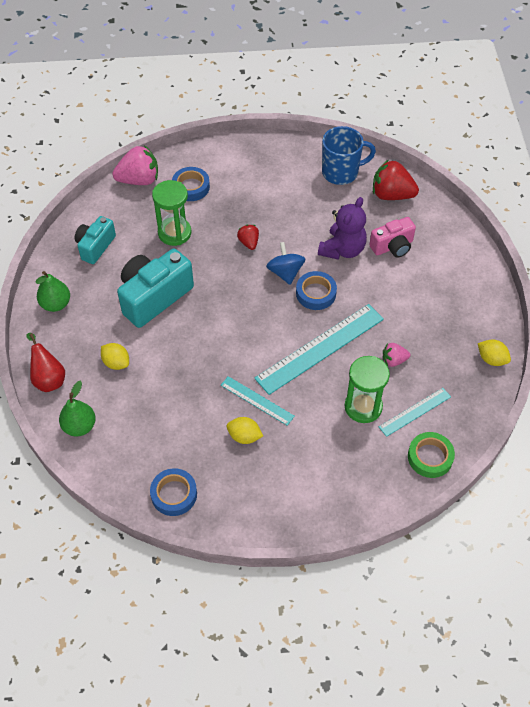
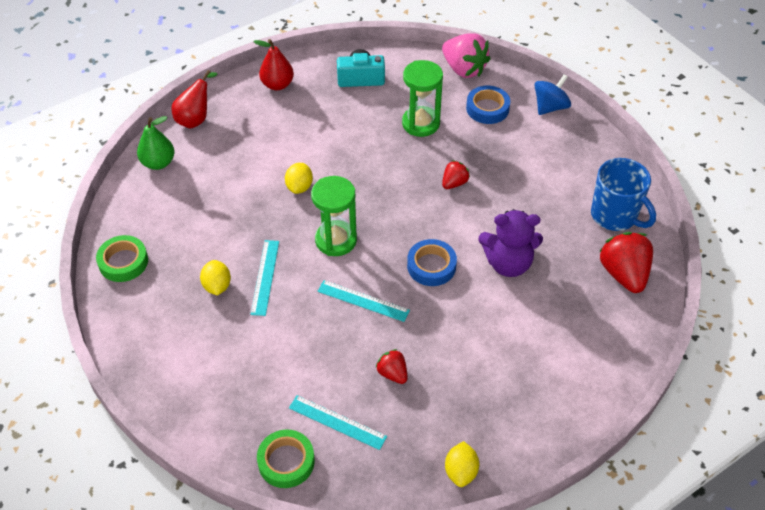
camera: 60 degrees right, 5 degrees down
green pear [35,271,70,312] -> red pear [253,39,294,90]
yellow lemon [101,343,129,370] -> yellow lemon moved to [285,163,313,194]
turquoise camera [117,249,194,328] -> none
blue tape [150,468,197,516] -> green tape [96,235,148,282]
turquoise ruler [254,304,384,395] -> turquoise ruler [317,280,410,322], size x0.53
blue spinning top [266,242,305,285] -> blue spinning top moved to [534,74,571,115]
green hourglass [345,356,390,423] -> green hourglass moved to [311,176,357,256]
pink camera [369,217,416,258] -> none
pink strawberry [383,343,410,367] -> red strawberry [376,349,408,384]

